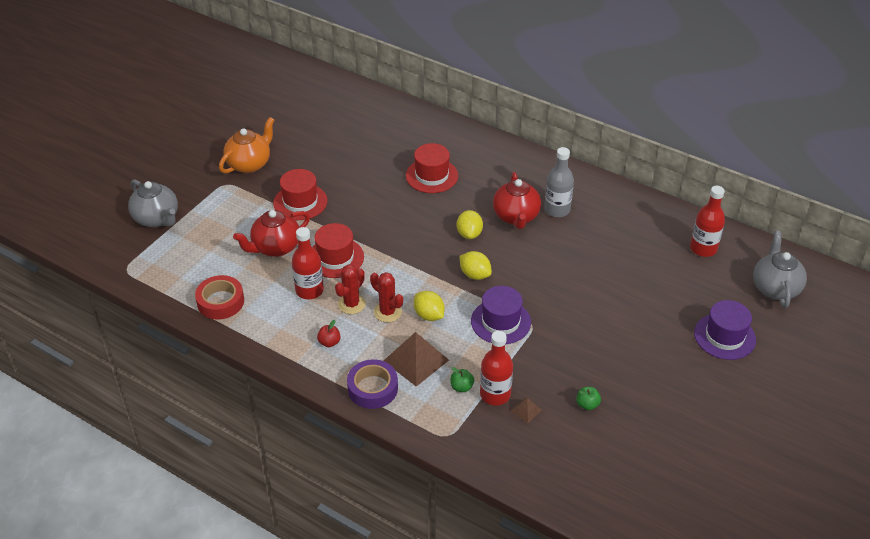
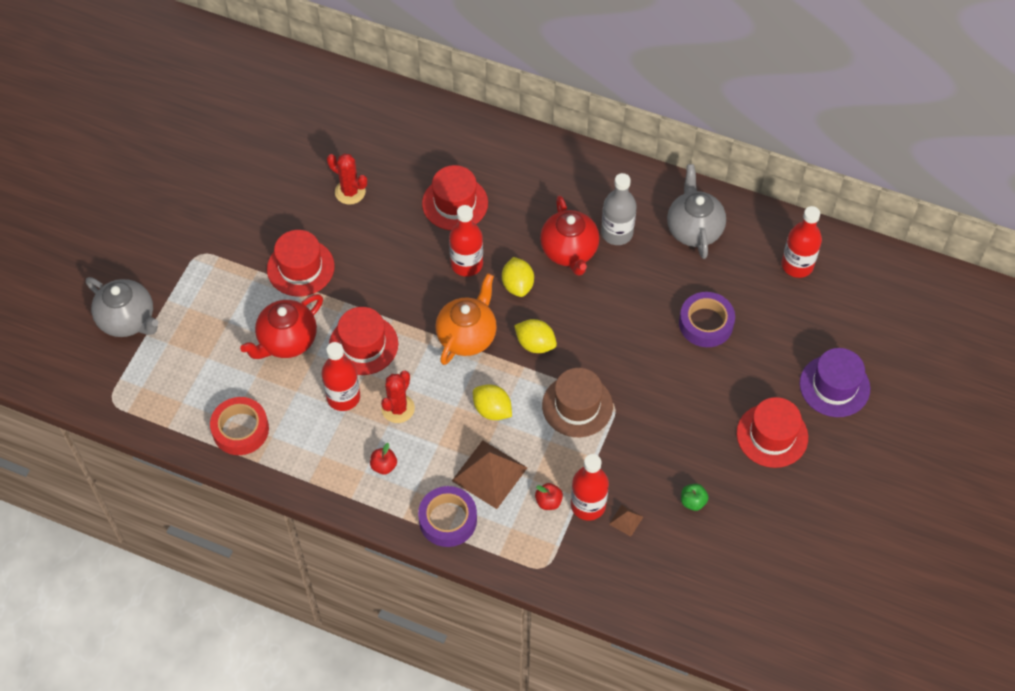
camera: 10 degrees left, 15 degrees up
orange teapot [219,117,274,174] -> orange teapot moved to [435,273,497,365]
red cactus [370,272,403,322] -> red cactus moved to [327,154,367,205]
green apple [450,367,474,392] -> red apple [535,483,563,510]
purple hat [471,286,531,344] -> brown hat [542,368,613,437]
grey teapot [753,231,807,308] -> grey teapot moved to [667,164,726,259]
none -> red bottle [449,205,483,277]
none -> purple tape [679,292,735,347]
none -> red hat [737,397,808,468]

